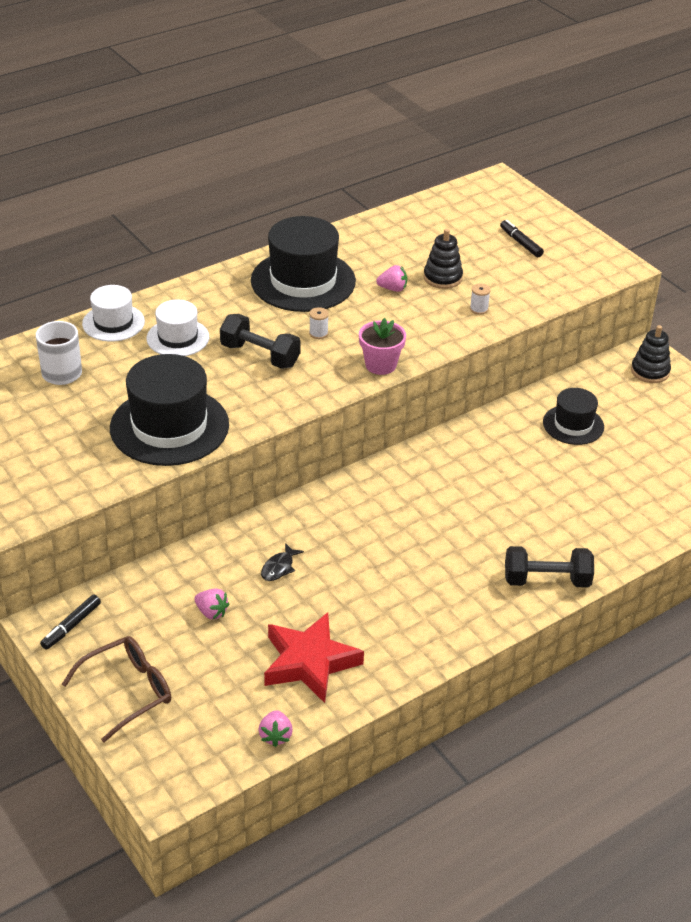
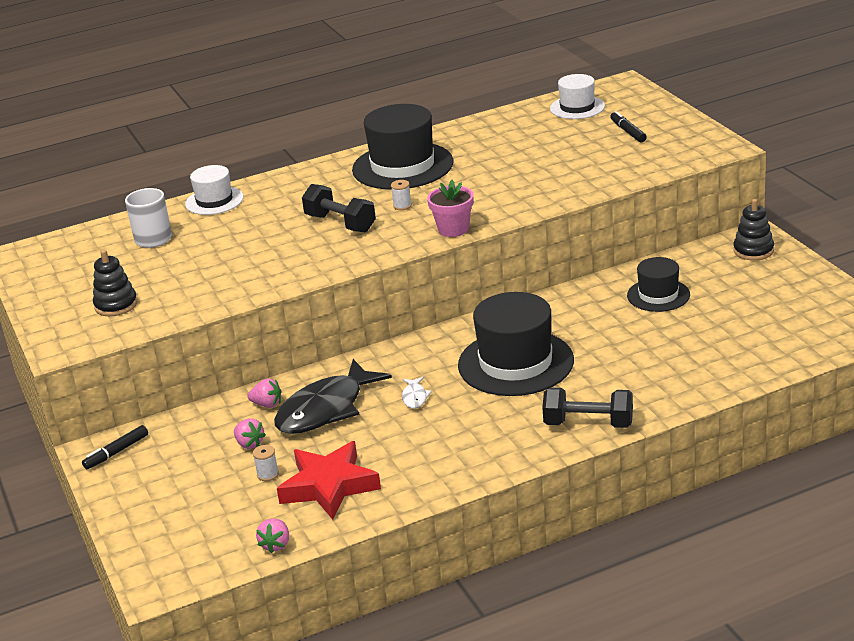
camera: 15 degrees right, 10 degrees down
brown glasses [62,636,171,743] -> none
black hat [110,354,229,466] -> black hat moved to [458,292,574,396]
white hat [146,299,209,356] -> white hat moved to [550,74,605,119]
black fish [261,543,304,581] -> black fish [274,359,392,434], size x2.47
pink strawberry [376,265,407,292] -> pink strawberry moved to [248,378,281,408]
black stacking toy [424,229,463,289] -> black stacking toy moved to [93,250,138,316]
white spool [470,284,491,315] -> white spool moved to [253,445,279,481]
none -> white fish [402,377,432,409]

